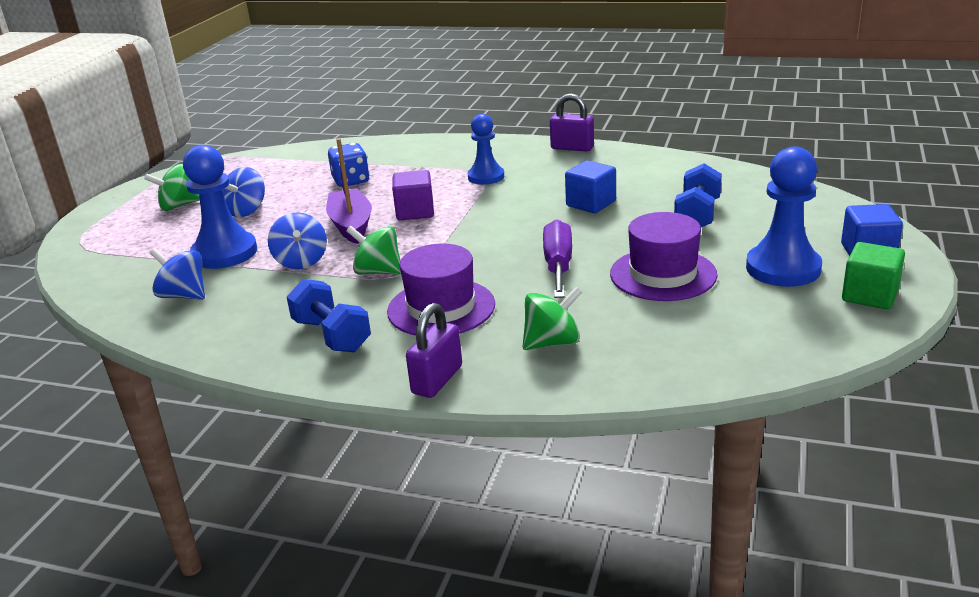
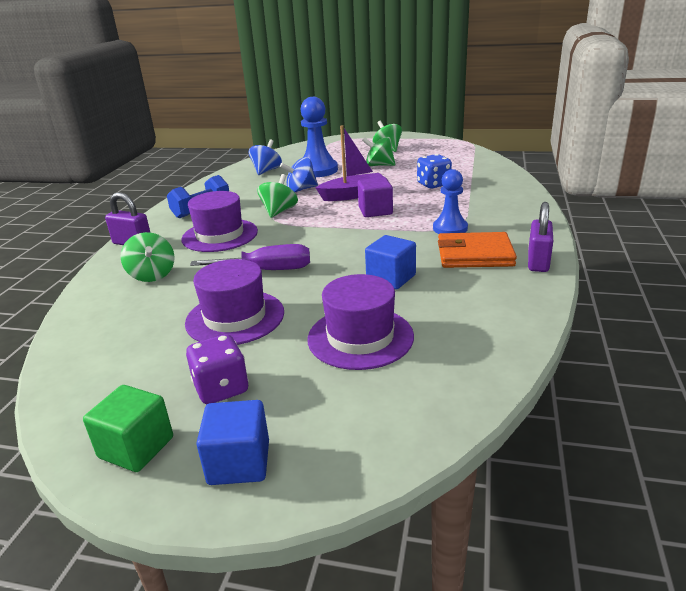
camera: 85 degrees right, 0 degrees up
blue spinning top [222,167,265,217] -> green spinning top [362,137,395,166]
blue dumbbell [674,163,722,227] -> purple hat [308,274,414,370]
blue pawn [746,147,822,287] -> purple dice [186,334,249,404]
none -> orange wallet [438,232,517,268]

